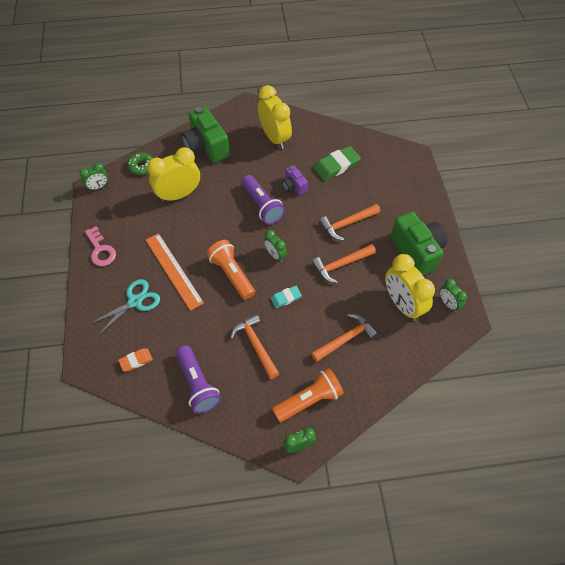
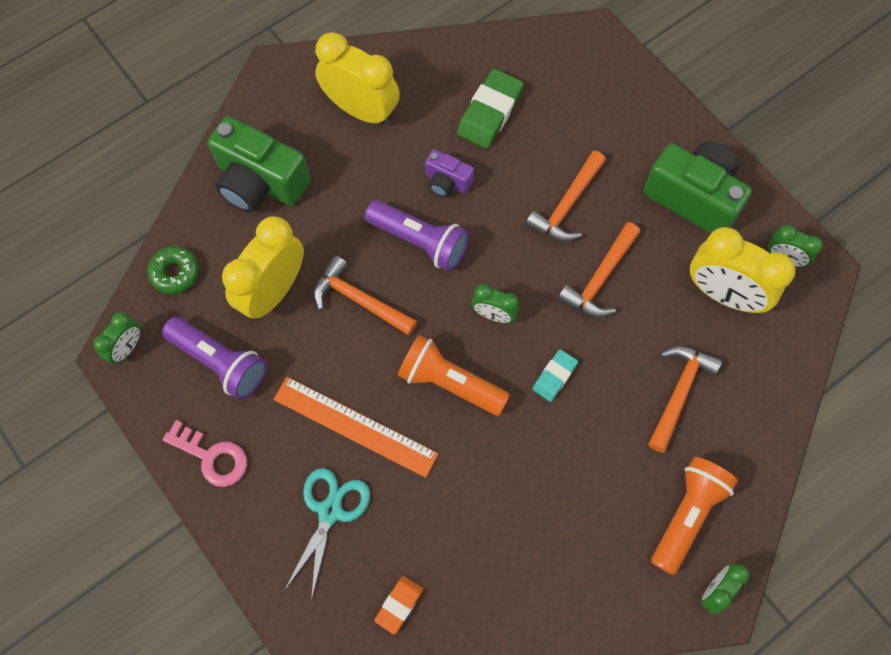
camera: 30 degrees left, 10 degrees up
purple flashlight [176,345,221,414] -> purple flashlight moved to [162,317,267,400]
orange hammer [230,313,280,379] -> orange hammer moved to [314,256,417,335]

